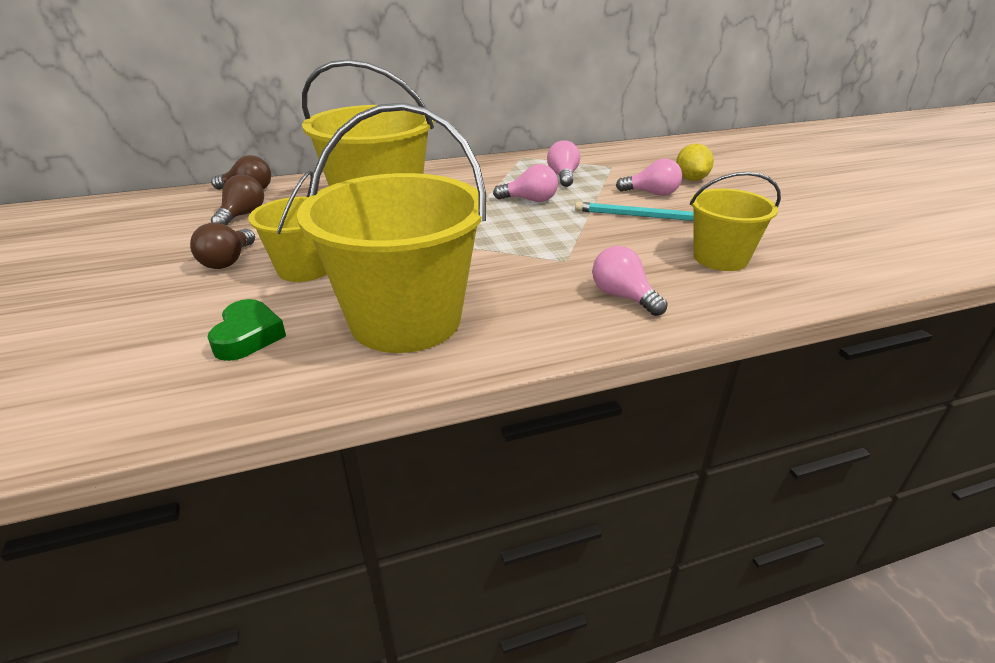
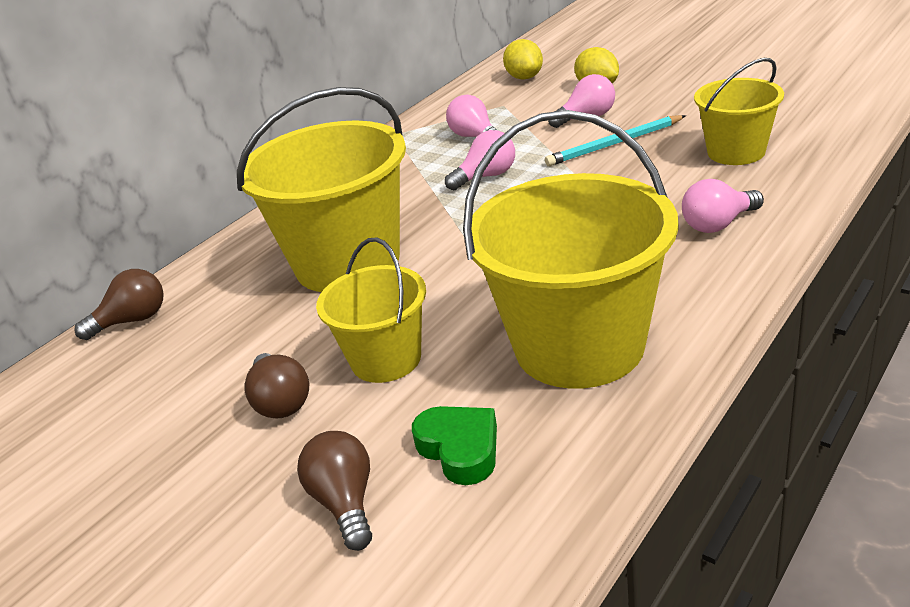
camera: 30 degrees left, 0 degrees up
brown light bulb [211,175,264,225] -> brown light bulb moved to [297,431,372,551]
pink light bulb [592,246,667,316] -> pink light bulb turned 45 degrees counterclockwise [682,179,764,233]
none -> yellow lemon [503,39,543,80]

